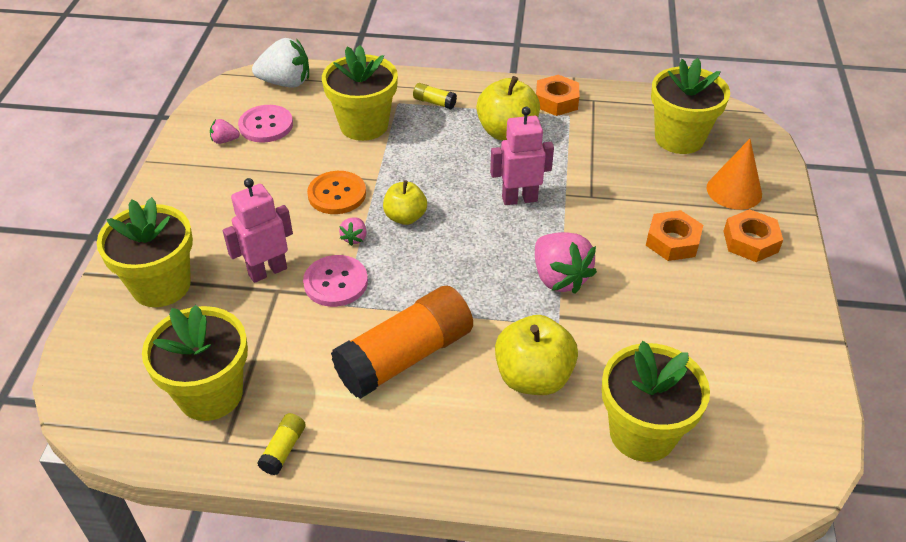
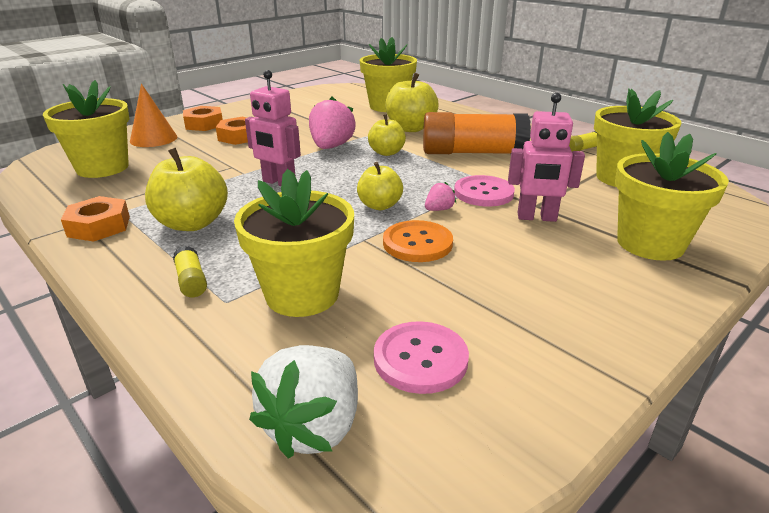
camera: 140 degrees left, 15 degrees down
pink strawberry [210,119,240,144] -> none
white strawberry [252,38,309,88] -> white strawberry turned 105 degrees counterclockwise [249,345,358,459]
none -> yellow apple [368,114,406,156]

